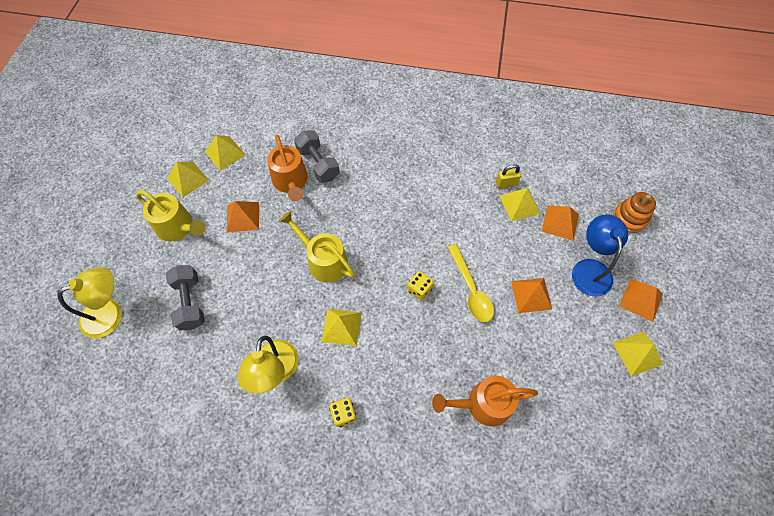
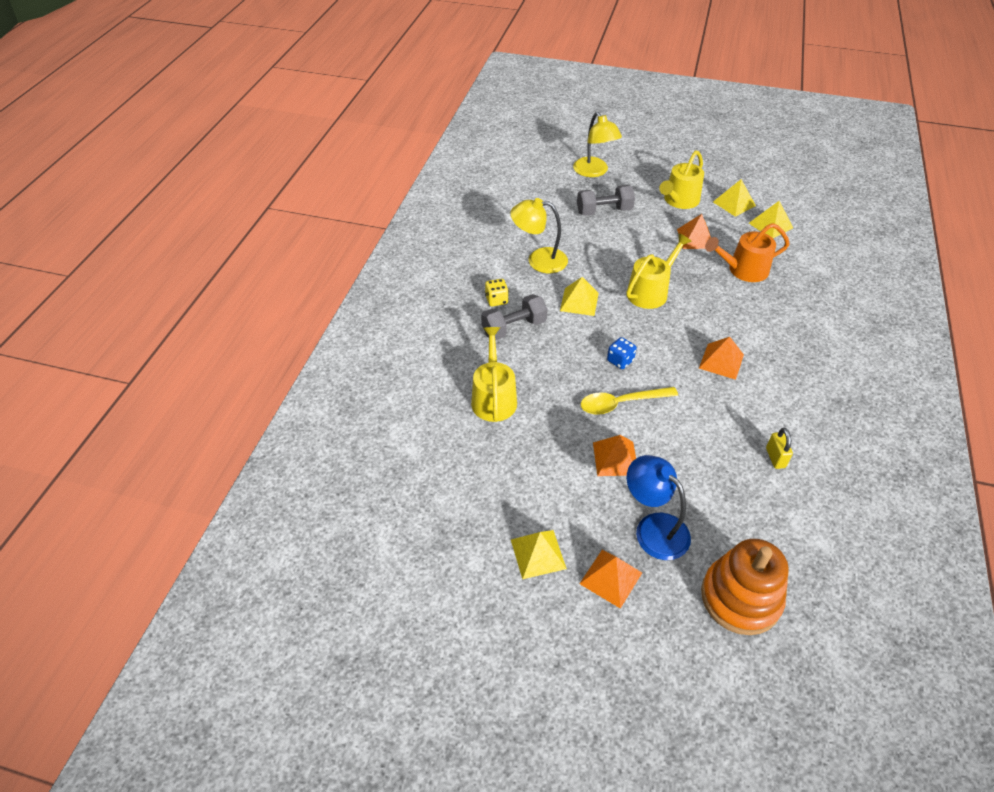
camera: 95 degrees right, 15 degrees down
grey dumbbell [294,130,340,183] -> grey dumbbell moved to [481,294,548,340]
yellow dice [407,271,434,300] -> blue dice [607,337,637,369]
orange watering can [432,376,538,427] -> yellow watering can [471,327,517,422]
yellow pyramid [500,188,541,222] -> none
orange pyramid [541,205,579,241] -> orange pyramid moved to [699,337,744,380]
blue lamp [572,214,628,296] -> blue lamp turned 135 degrees counterclockwise [626,455,691,560]
orange stacking toy [613,192,656,233] -> orange stacking toy [701,539,789,635], size x1.57

